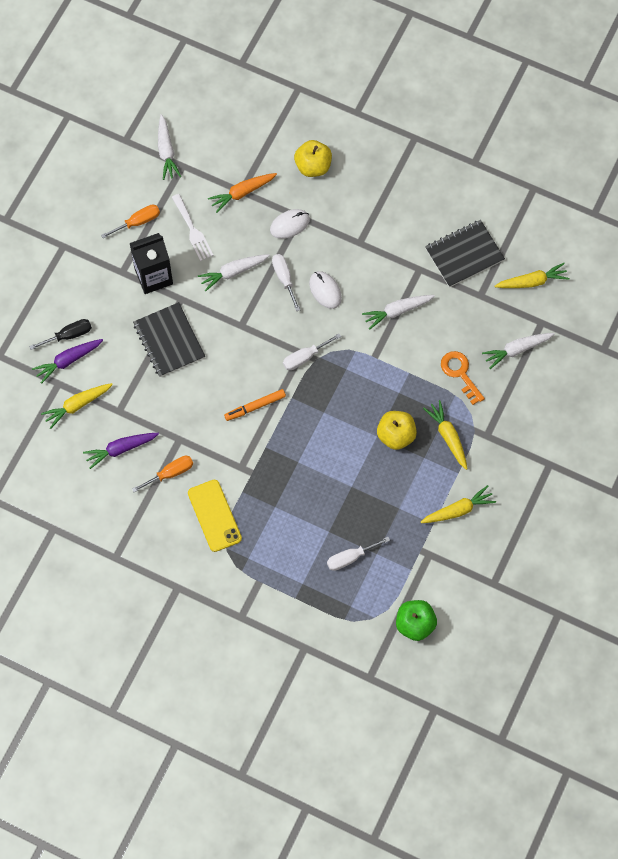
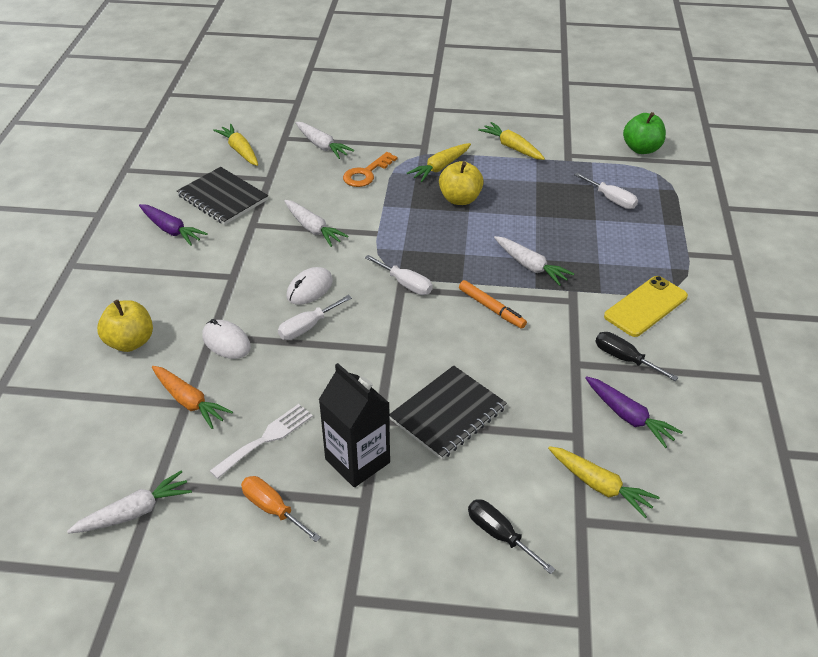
camera: 110 degrees left, 25 degrees down
purple carrot [32,339,103,384] -> purple carrot moved to [139,204,208,246]
orange screwdriver [132,456,193,492] -> black screwdriver [595,332,679,381]
white carrot [198,254,270,291] -> white carrot moved to [494,236,574,286]

